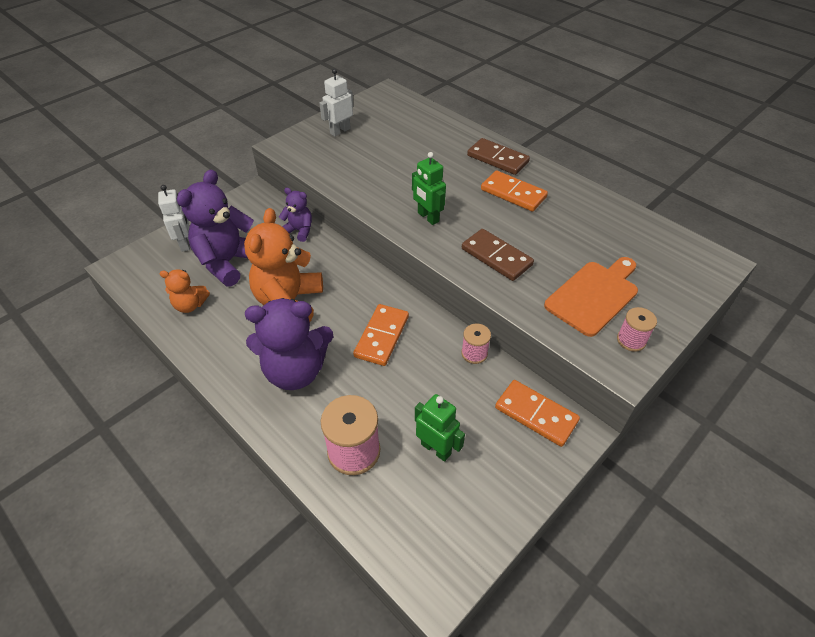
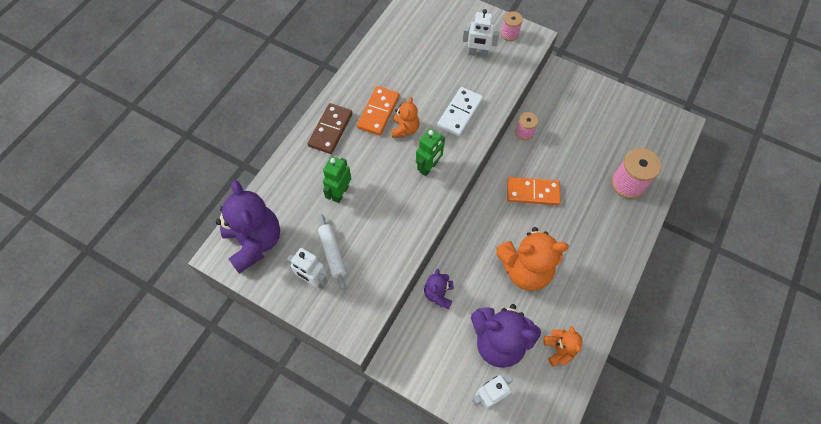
camera: 105 degrees left, 15 degrees up
purple teddy bear [245,298,333,390] -> purple teddy bear moved to [216,180,280,273]
green robot [415,394,465,462] -> green robot moved to [323,156,351,203]
brown domino [462,229,534,281] -> white domino [437,87,483,136]
orange domino [495,380,580,447] -> none
orange cutting board [544,257,638,337] -> white robot [463,9,499,57]
none -> white rolling pin [318,214,346,290]
none -> orange teddy bear [391,97,420,138]

